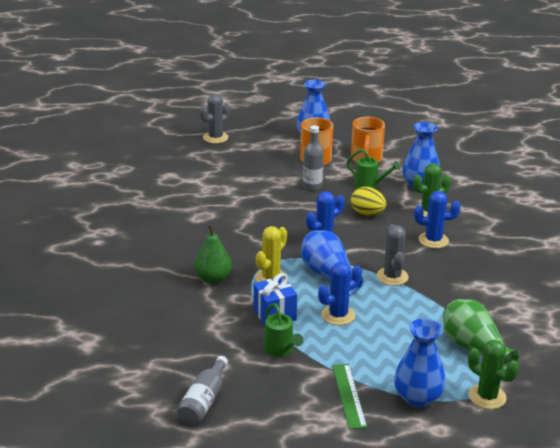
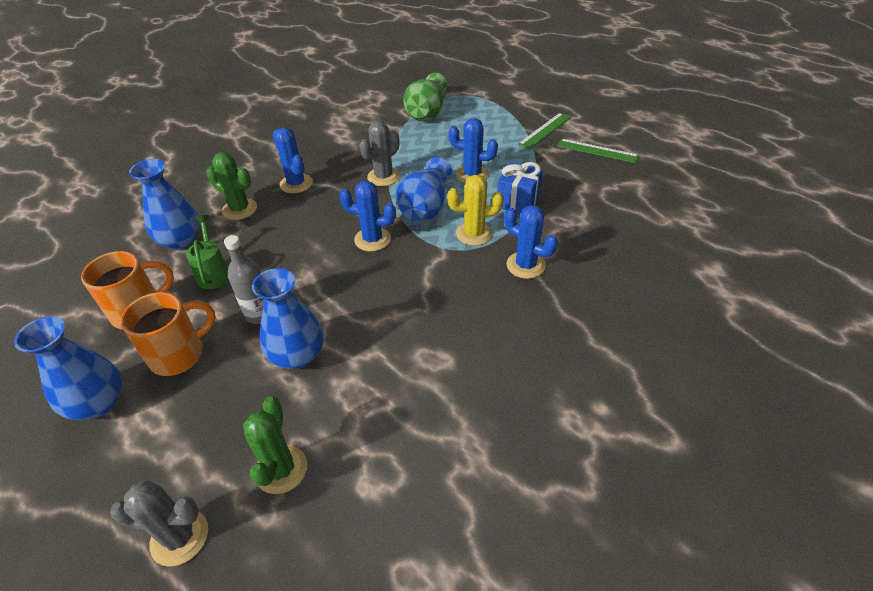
camera: 130 degrees left, 15 degrees up
grey bottle [176,356,228,425] -> none
green pear [194,224,232,284] -> blue cactus [504,205,558,279]
green watering can [263,303,303,357] -> none
yellow egg [351,187,386,215] -> none
blue vase [394,318,446,407] -> blue vase moved to [252,268,324,369]
green cactus [468,340,519,409] -> green cactus moved to [243,396,307,494]
none -> green ruler [557,138,639,163]

